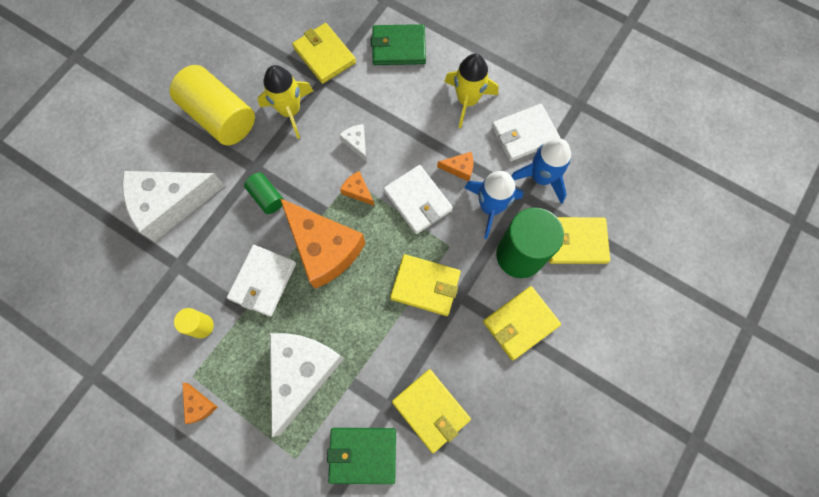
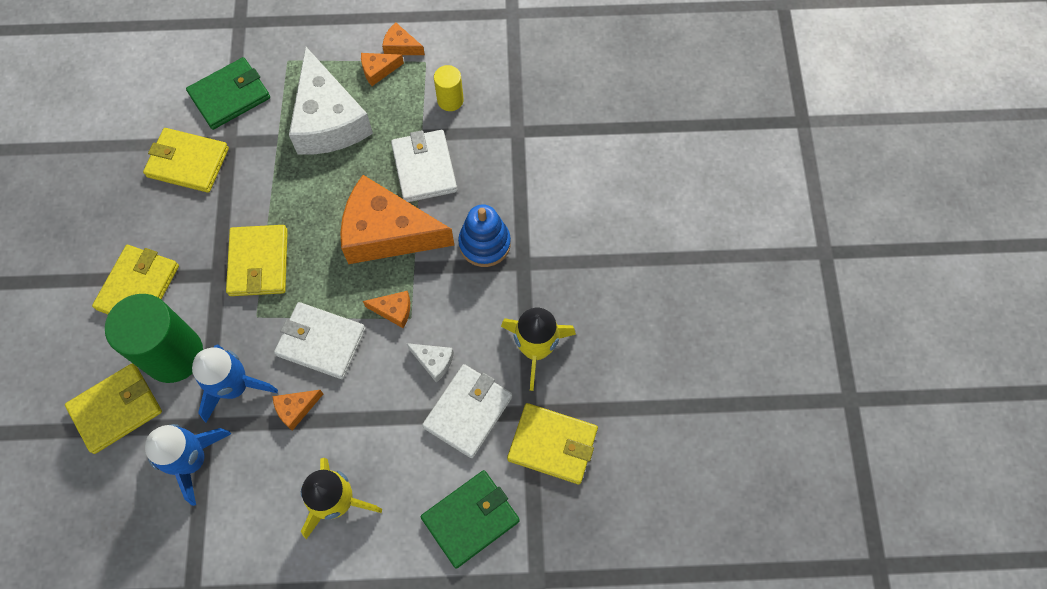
camera: 145 degrees right, 5 degrees down
white cheese [122,171,225,242] -> none
yellow cylinder [170,65,255,146] -> none
green cylinder [244,172,284,214] -> blue stacking toy [458,204,511,267]
yellow wallet [390,254,461,316] -> yellow wallet turned 75 degrees counterclockwise [226,225,288,296]
white wallet [492,104,561,162] -> white wallet moved to [422,364,513,458]
none -> orange cheese [361,53,404,86]

